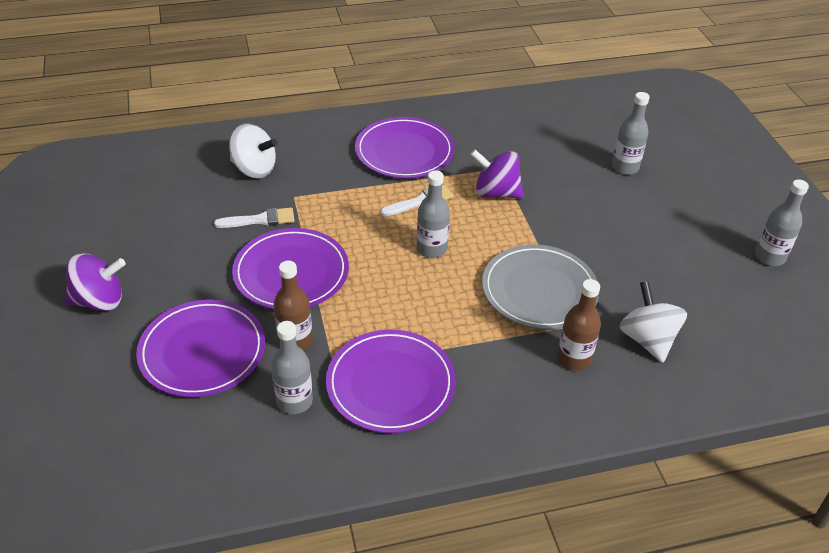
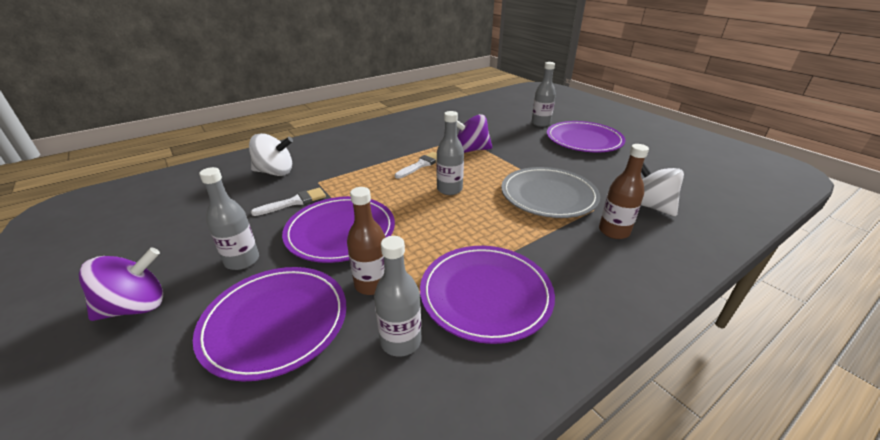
camera: 20 degrees left, 10 degrees down
purple plate [355,117,455,178] -> purple plate moved to [547,121,626,152]
grey bottle [755,179,809,266] -> grey bottle moved to [199,167,259,270]

